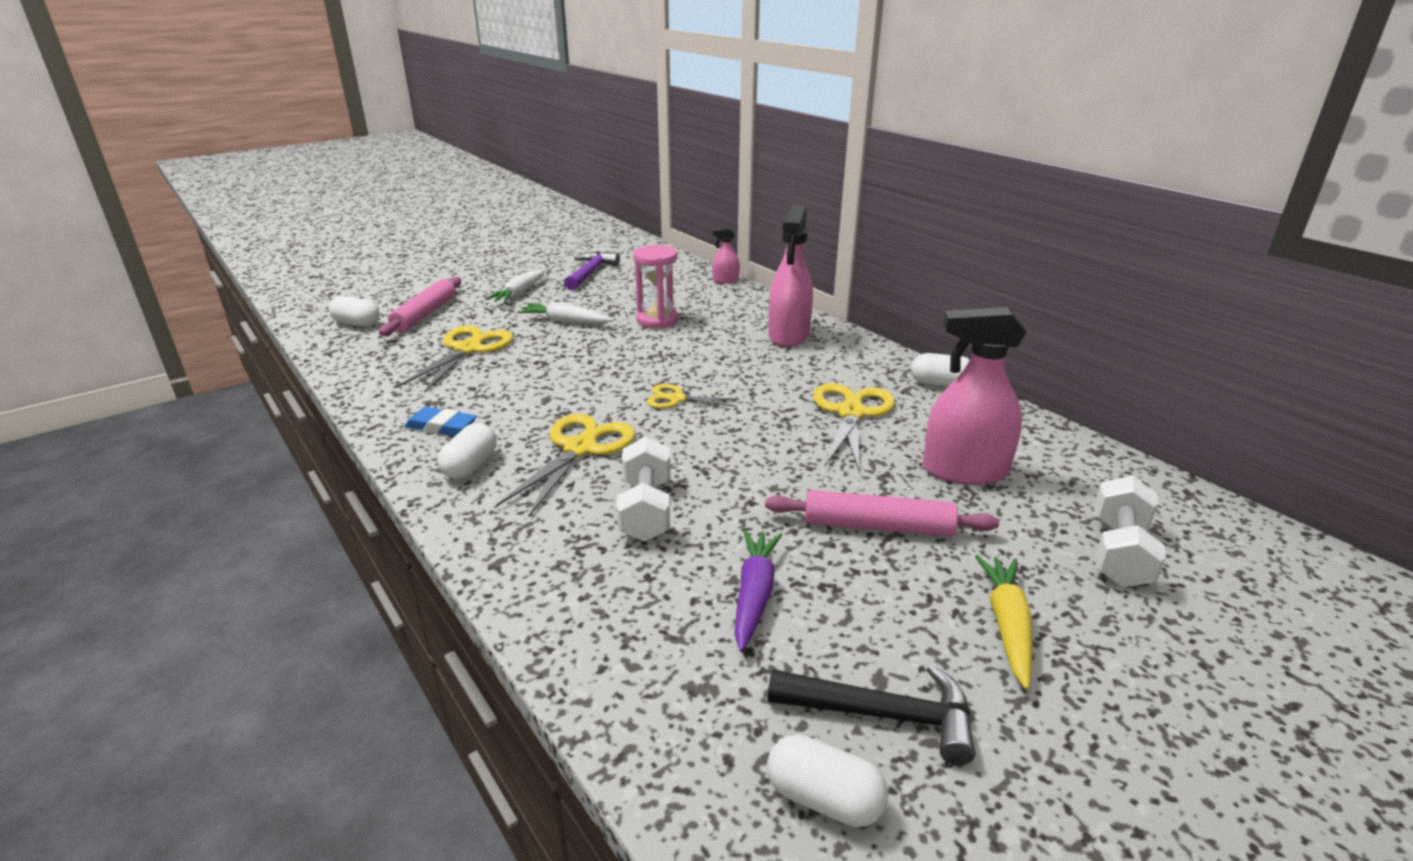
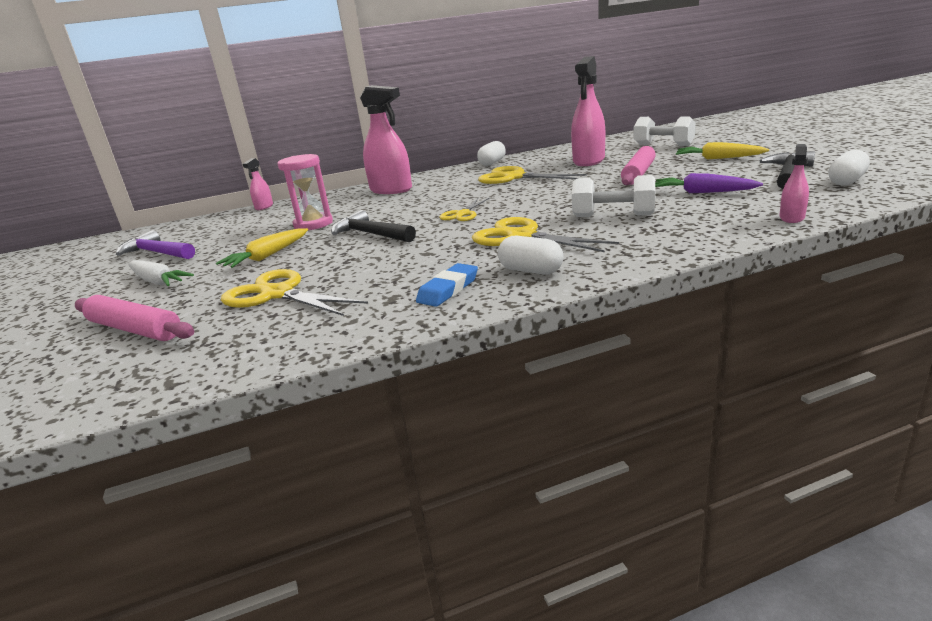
camera: 70 degrees left, 5 degrees down
white capsule [329,296,380,327] -> none
white carrot [517,302,613,324] -> yellow carrot [216,228,308,268]
none -> black hammer [331,210,416,242]
none -> pink spray bottle [779,144,809,223]

